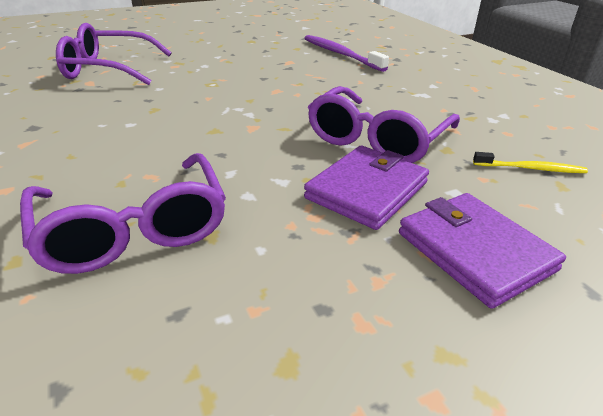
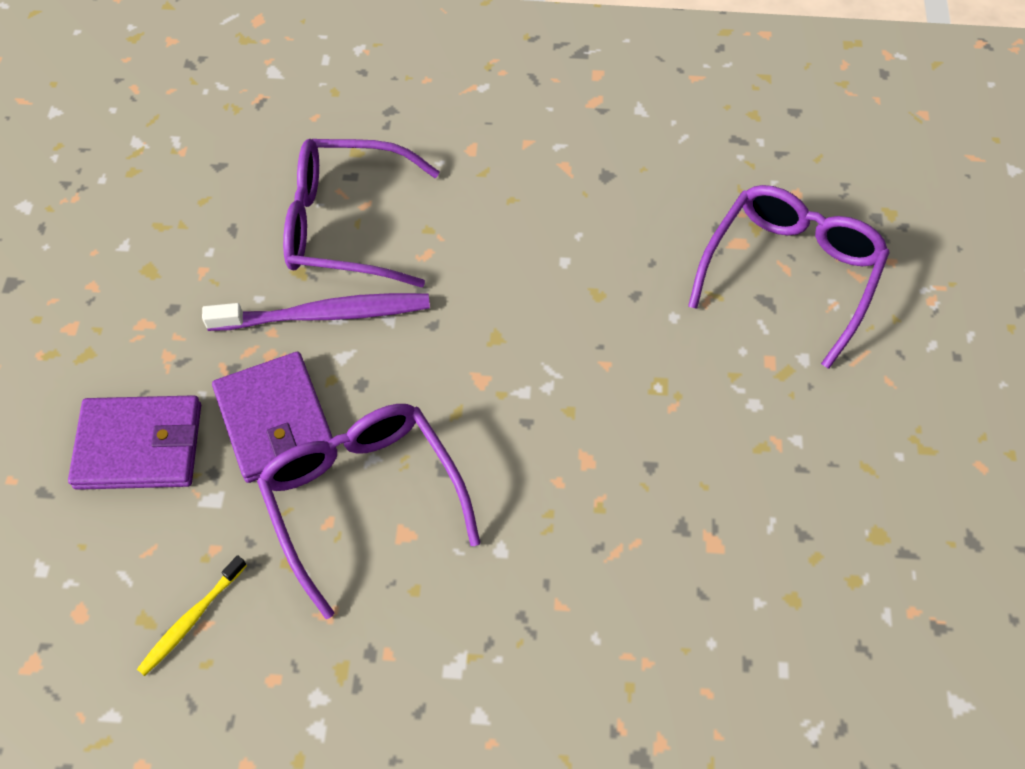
camera: 120 degrees right, 25 degrees up
purple toothbrush [304,35,389,72] -> purple toothbrush moved to [202,293,430,331]

